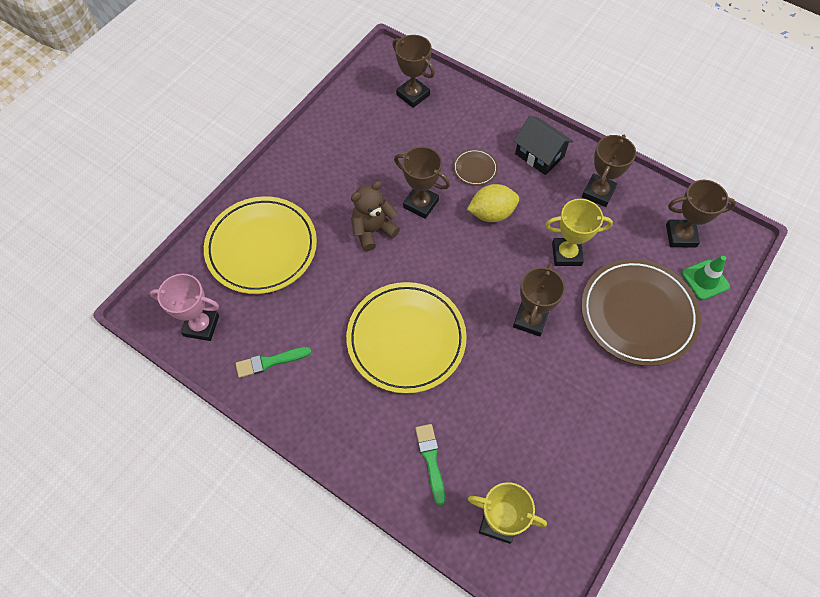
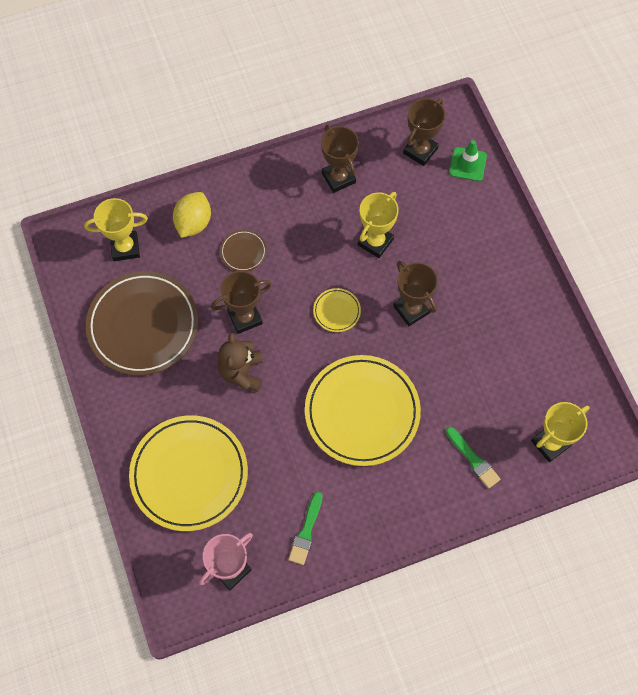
camera: 55 degrees left, 5 degrees up
brown trophy [392,35,435,108] -> yellow trophy [84,198,148,261]
green brush [415,424,445,505] -> green brush turned 150 degrees counterclockwise [446,427,500,489]
yellow lemon [467,184,519,222] -> yellow lemon moved to [173,192,211,238]
black house [514,116,573,175] -> none
brown plate [581,259,701,366] -> brown plate moved to [86,271,198,375]
none -> yellow plate [313,288,361,332]

